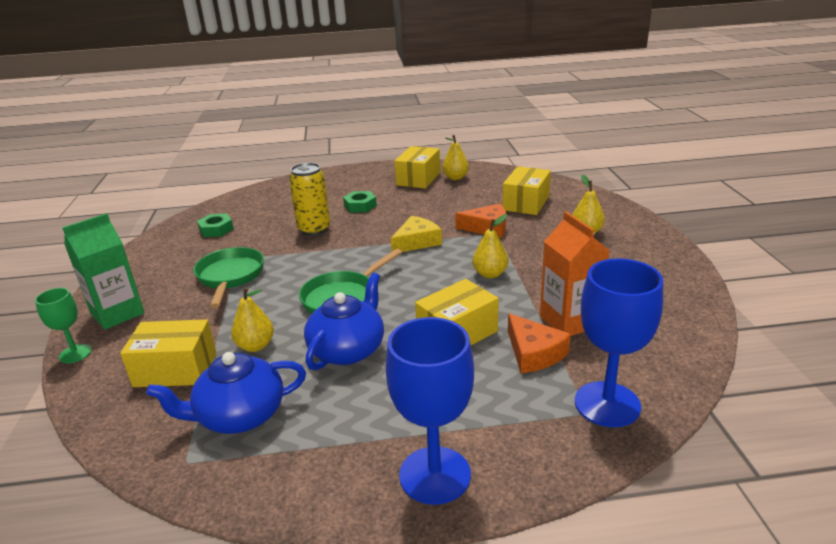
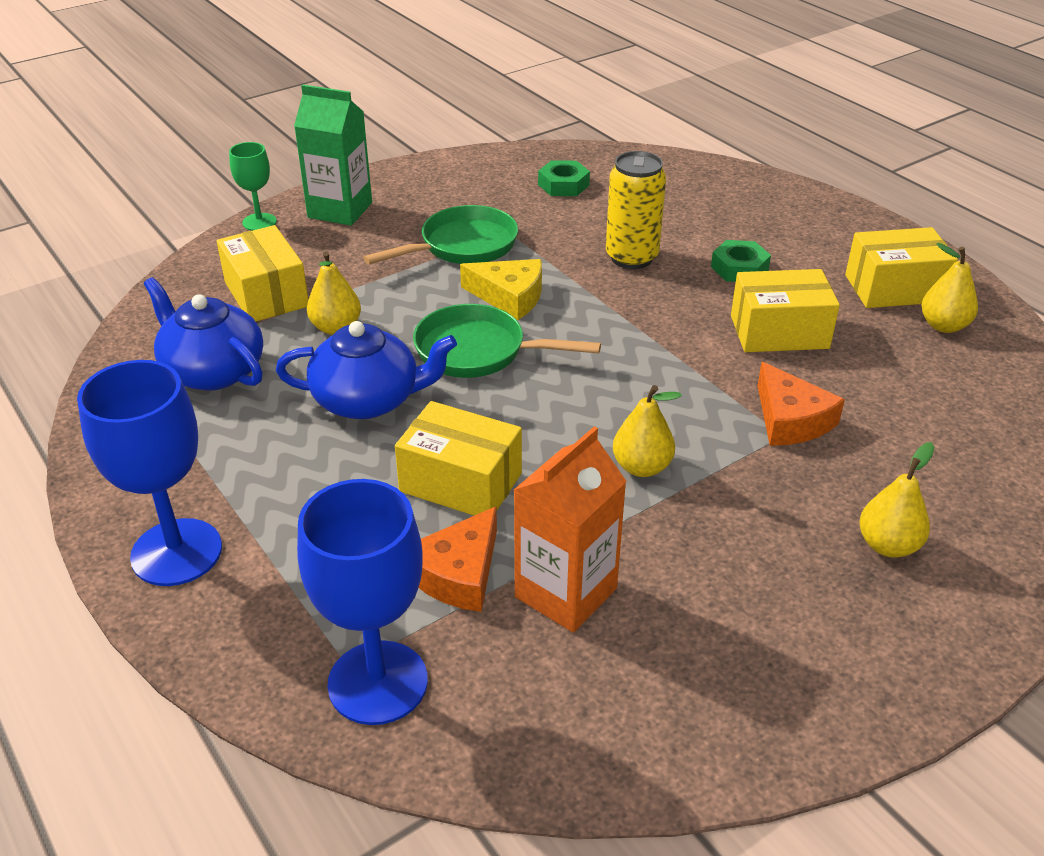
camera: 60 degrees right, 10 degrees up
yellow cheese [391,216,442,252] -> yellow cheese moved to [460,259,542,320]
yellow box [503,166,551,215] -> yellow box moved to [731,269,840,352]

